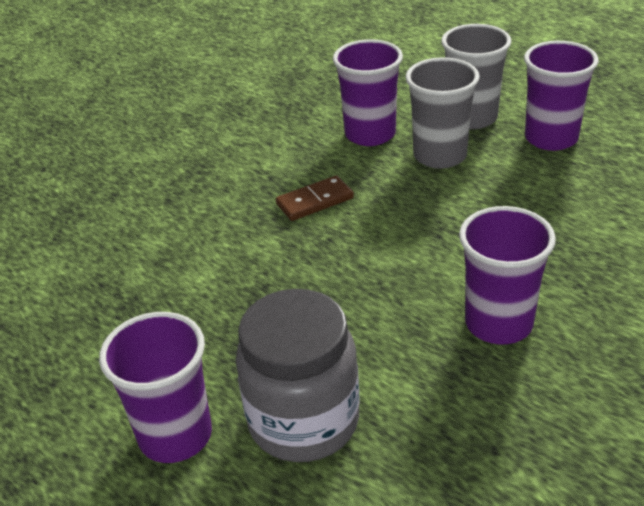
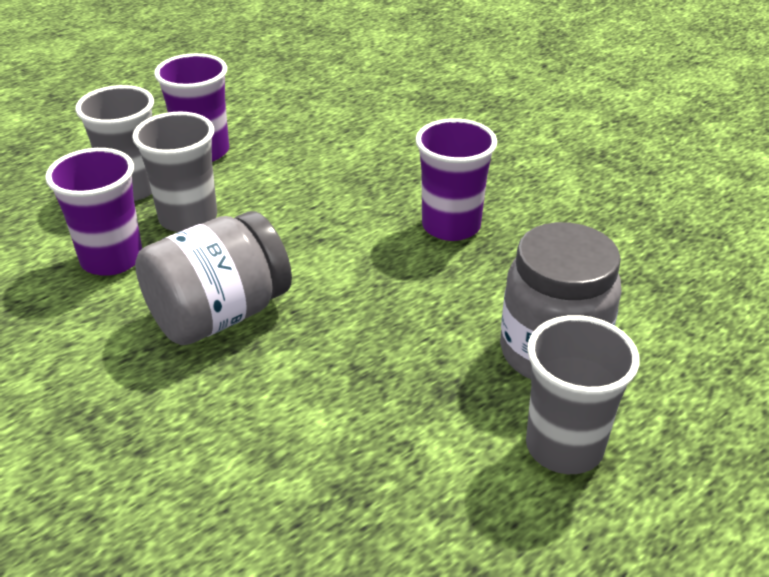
camera: 85 degrees left, 0 degrees up
purple cup [99,312,212,463] -> grey cup [526,315,640,474]
brown domino [276,175,354,221] -> grey jar [135,211,292,345]

